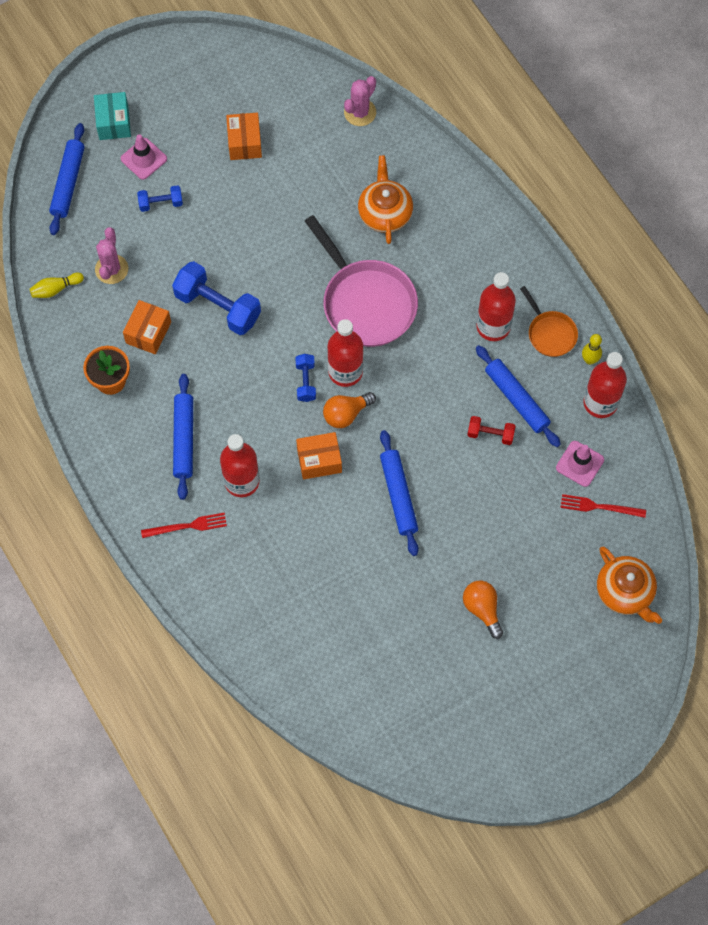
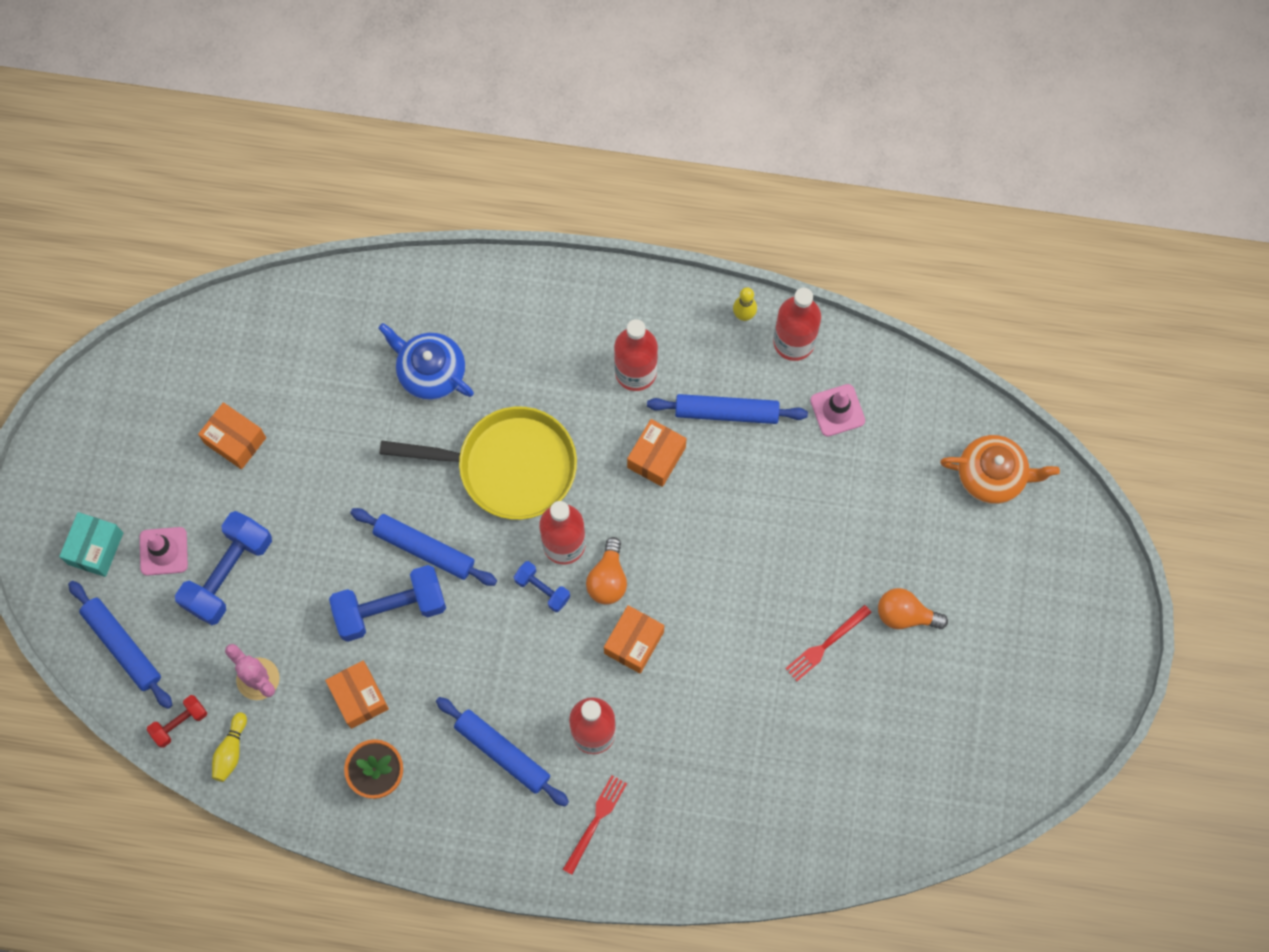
camera: 50 degrees left, 5 degrees up
turquoise box [94,92,131,140] -> turquoise box turned 75 degrees clockwise [59,512,123,577]
blue dumbbell [137,185,183,212] -> blue dumbbell [175,511,272,625], size x1.92
pink pan [305,215,418,347] -> yellow pan [379,407,577,520]
pink cactus [344,76,376,126] -> none
orange teapot [358,155,413,244] -> blue teapot [378,323,474,400]
blue rolling pin [380,430,419,556] -> blue rolling pin moved to [350,508,497,586]
red dumbbell [468,416,516,445] -> red dumbbell moved to [147,695,207,748]
orange pan [520,286,578,357] -> none
red fork [561,494,646,518] -> red fork moved to [785,605,872,681]
none -> orange box [627,419,687,487]

